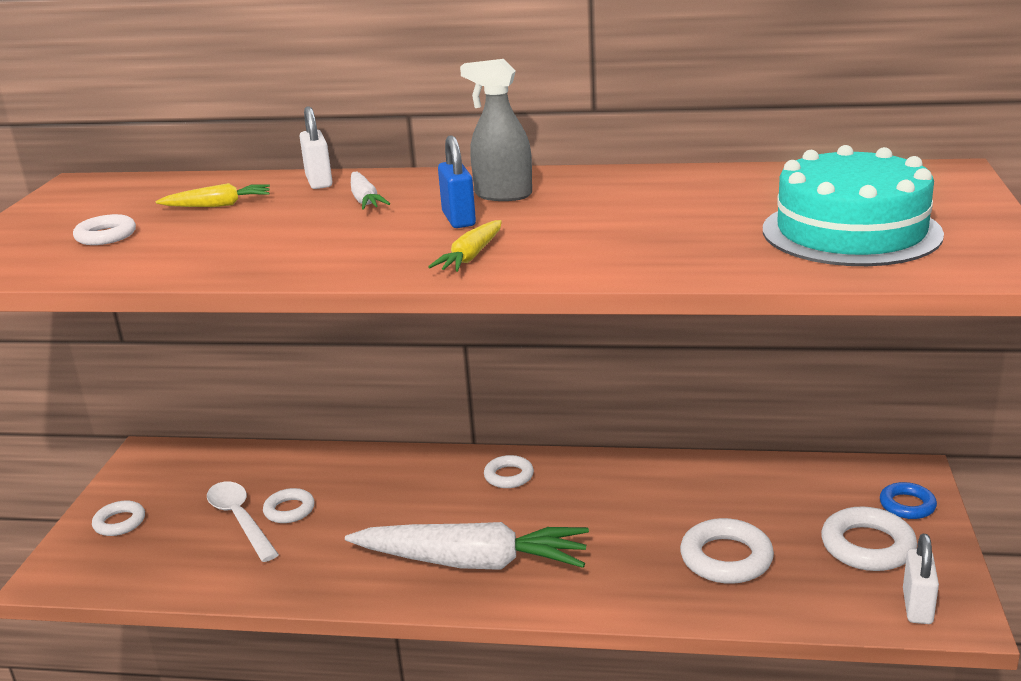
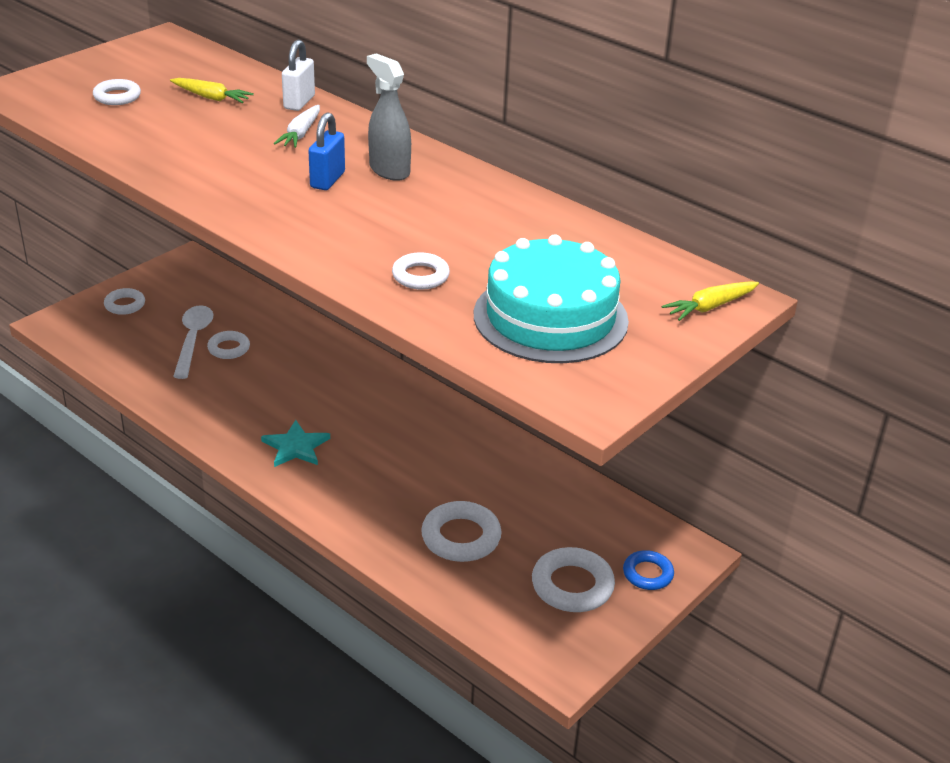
camera: 30 degrees right, 10 degrees up
white carrot [345,522,589,570] -> turquoise star [261,420,330,467]
yellow carrot [428,220,502,272] -> yellow carrot moved to [662,281,759,321]
white ring [484,455,534,488] -> white ring moved to [392,252,450,290]
white padlock [903,534,939,624] -> none

